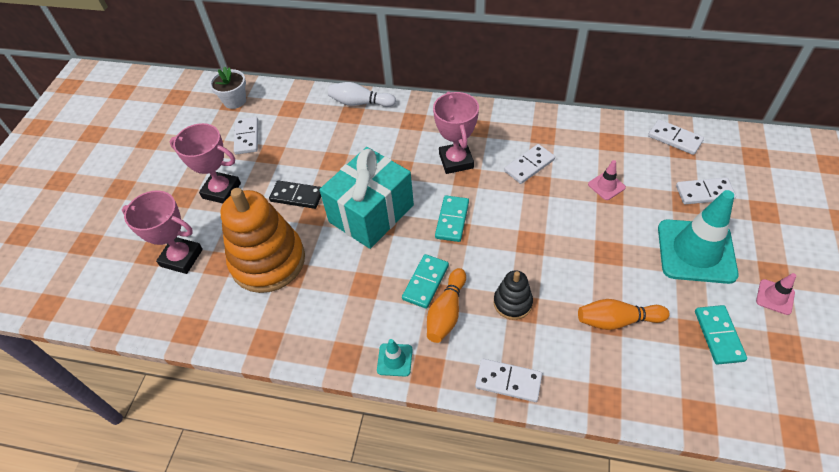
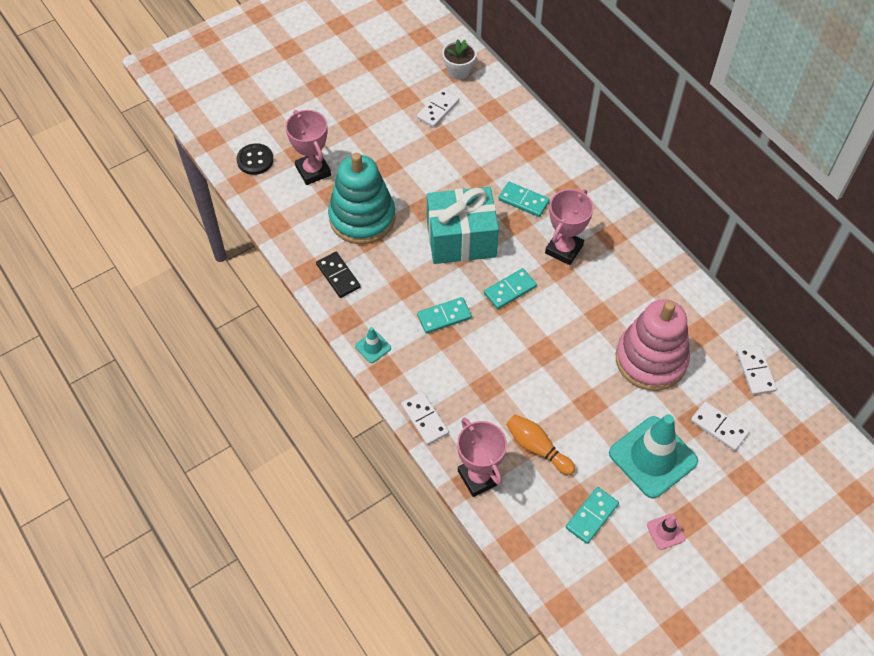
camera: 40 degrees right, 5 degrees up
pink trophy [170,123,241,203] -> pink trophy moved to [457,418,507,497]
orange stacking toy [220,188,305,293] -> turquoise stacking toy [328,153,395,244]
black domino [269,180,321,209] -> black domino moved to [316,252,361,298]
white bowling pin [328,82,396,107] -> none
orange bowling pin [427,268,466,343] -> none
black stacking toy [494,270,533,320] -> none
white domino [504,144,555,184] -> none
pink traffic cone [588,160,626,200] -> pink stacking toy [616,299,690,391]
none -> black button [236,143,274,175]
none -> turquoise domino [498,182,550,217]

